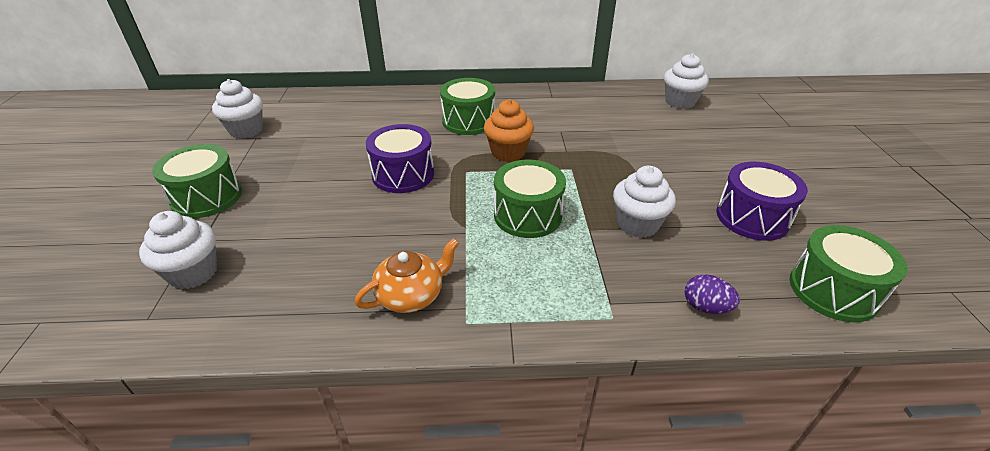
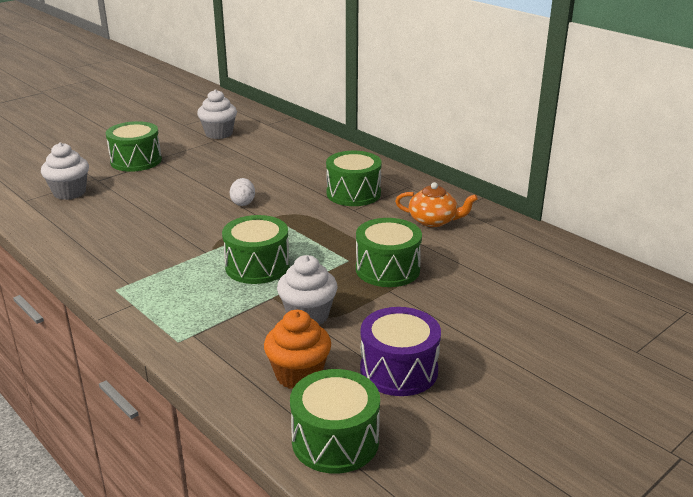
camera: 50 degrees right, 10 degrees down
orange teapot [355,238,459,313] -> orange teapot moved to [395,182,478,227]
purple drum [366,124,434,193] -> white egg [230,178,255,206]
orange cupcake [484,99,534,162] -> orange cupcake moved to [264,310,331,389]
white cupcake [664,53,709,109] -> none
purple egg [685,274,740,314] -> none
none -> green drum [356,218,422,287]

